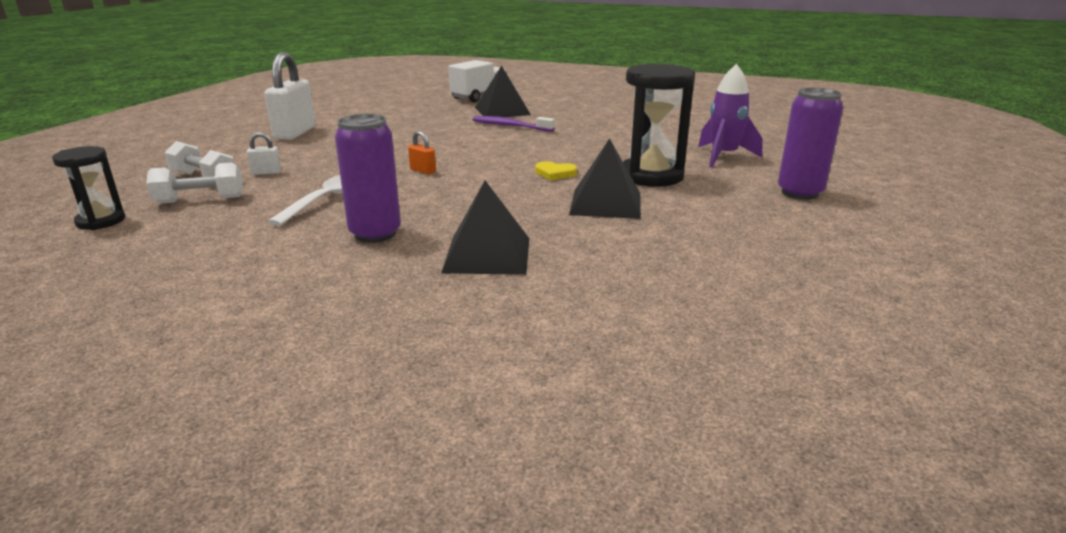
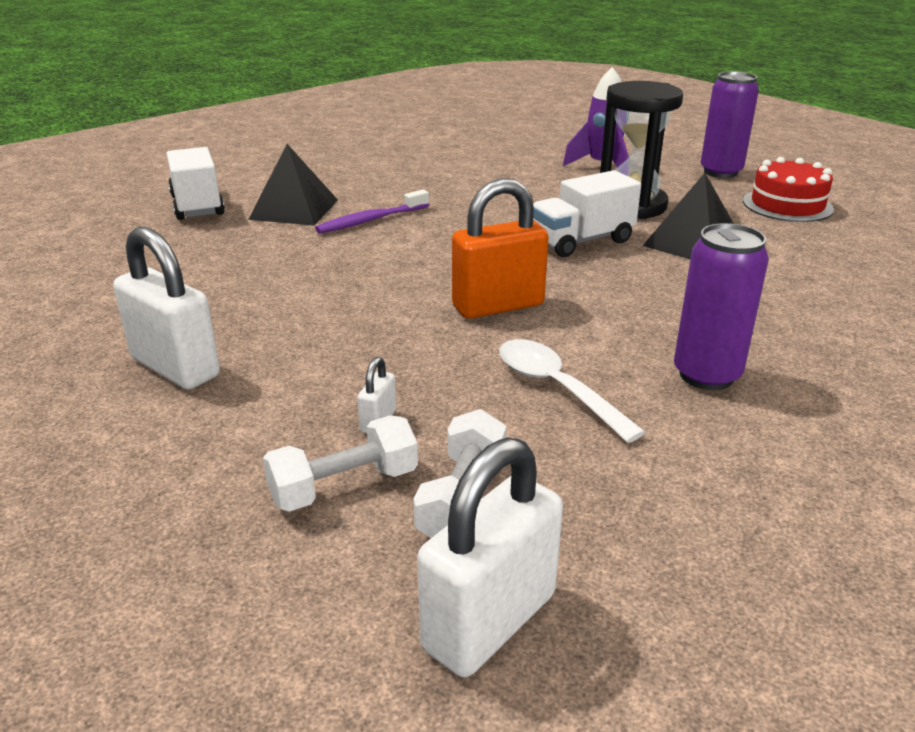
camera: 60 degrees left, 5 degrees up
black hourglass [52,146,125,230] -> white padlock [417,438,563,677]
orange padlock [408,131,436,175] -> orange padlock [452,178,549,319], size x2.25
black pyramid [441,181,529,275] -> none
yellow heart [535,161,577,180] -> white truck [533,170,641,257]
none -> red cake [743,157,834,222]

